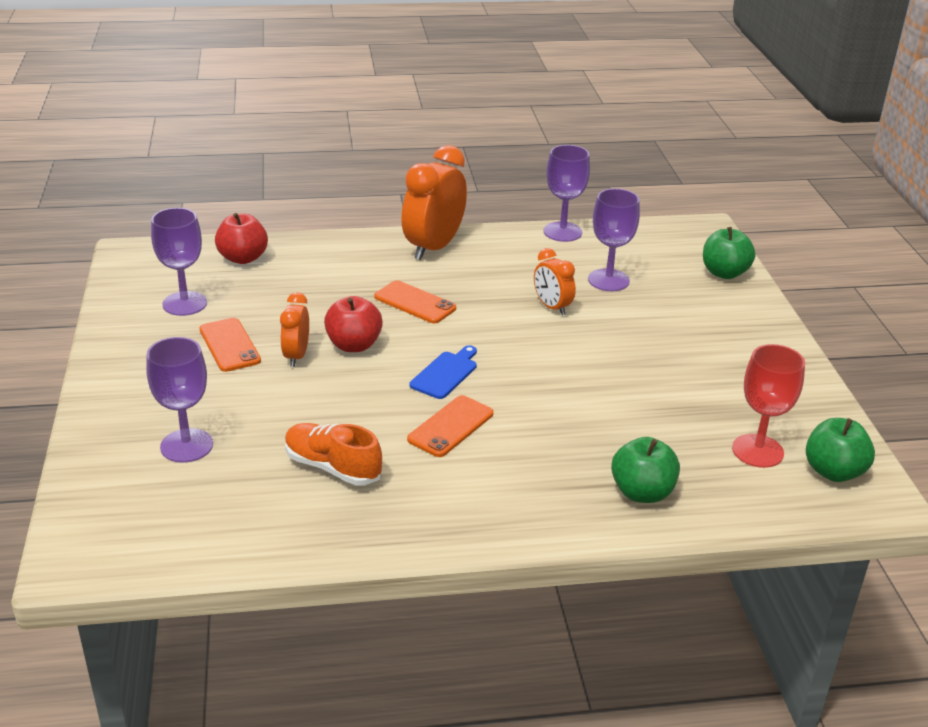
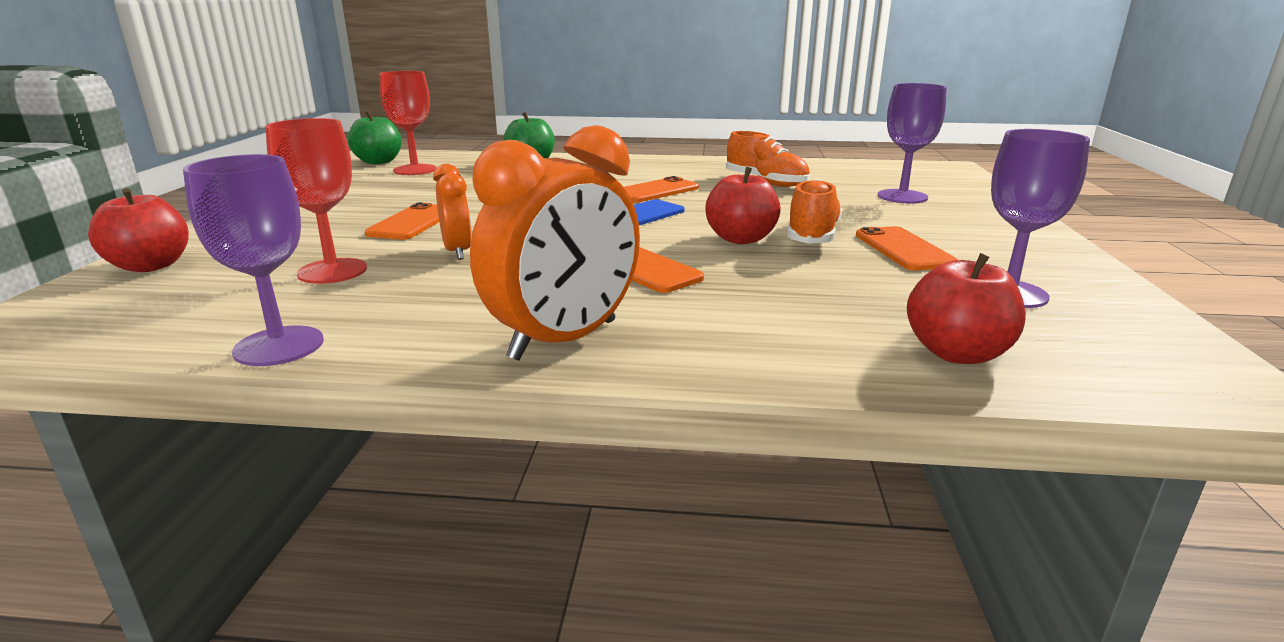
camera: 165 degrees left, 10 degrees down
orange clock [280,292,309,367] -> orange shoe [787,179,842,244]
purple goblet [588,188,640,291] -> red goblet [265,118,367,284]
green apple [703,227,755,279] -> red apple [88,188,189,272]
none -> orange phone [365,202,439,240]

